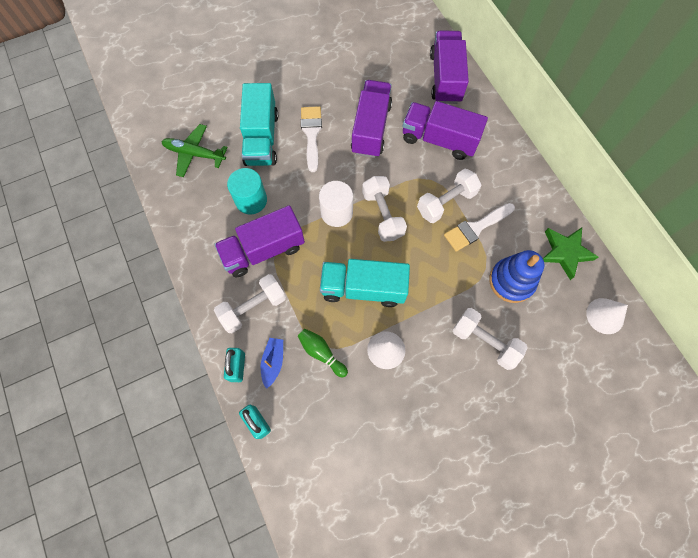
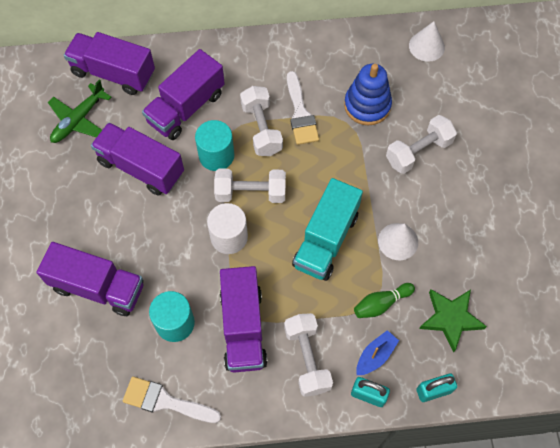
camera: 70 degrees left, 5 degrees down
green plane [162,124,228,177] -> green plane moved to [48,79,112,143]
turquoise truck [240,83,278,166] -> purple truck [36,242,144,316]
blue boat [261,338,283,389] -> blue boat turned 105 degrees clockwise [356,330,399,375]
white brush [301,106,322,172] -> white brush moved to [123,376,221,423]
green star [543,228,598,280] -> green star moved to [419,289,487,352]
none -> turquoise cylinder [195,120,234,171]

